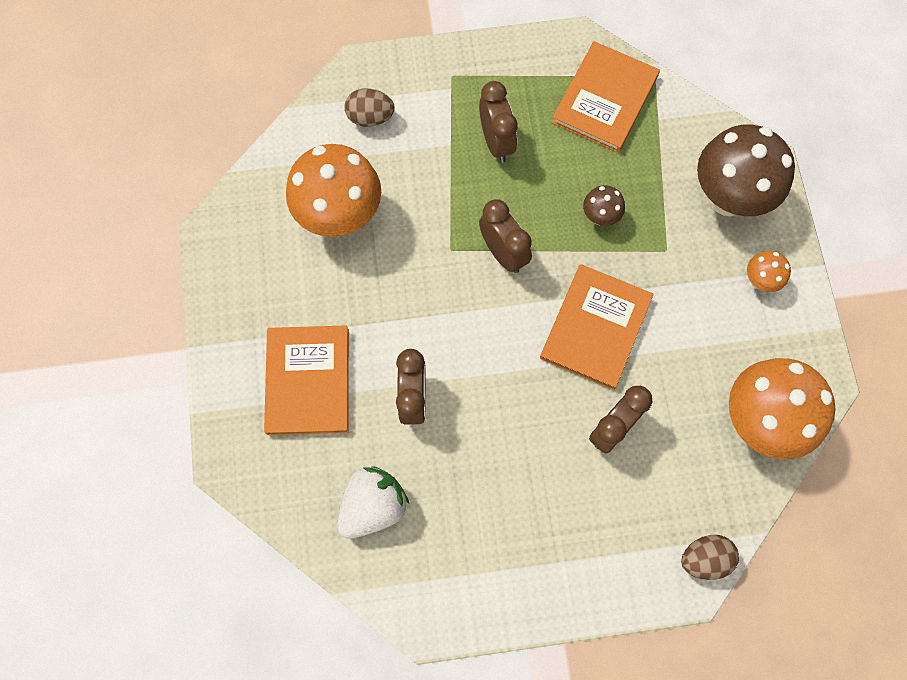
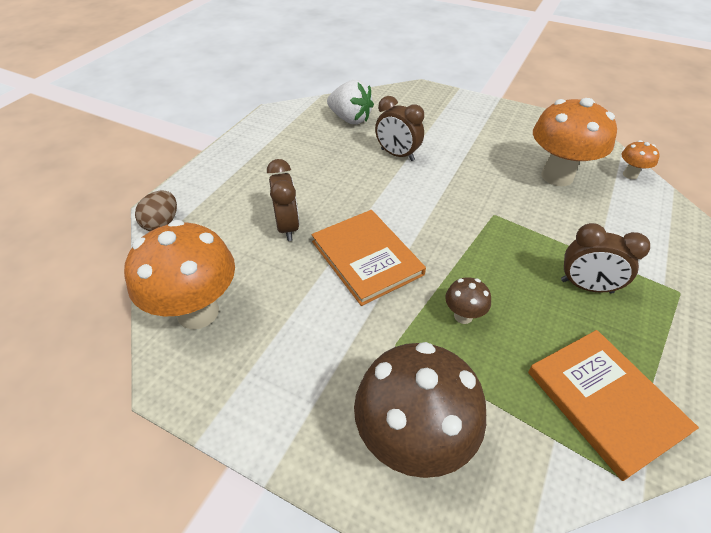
camera: 125 degrees right, 25 degrees down
orange book [264,326,349,435] -> none
white strawberry [337,466,409,539] -> white strawberry turned 45 degrees counterclockwise [327,80,374,124]
brown egg [345,88,395,127] -> none
brown clock [479,199,532,273] -> none
orange mushroom [747,251,791,292] -> orange mushroom moved to [621,140,660,179]

